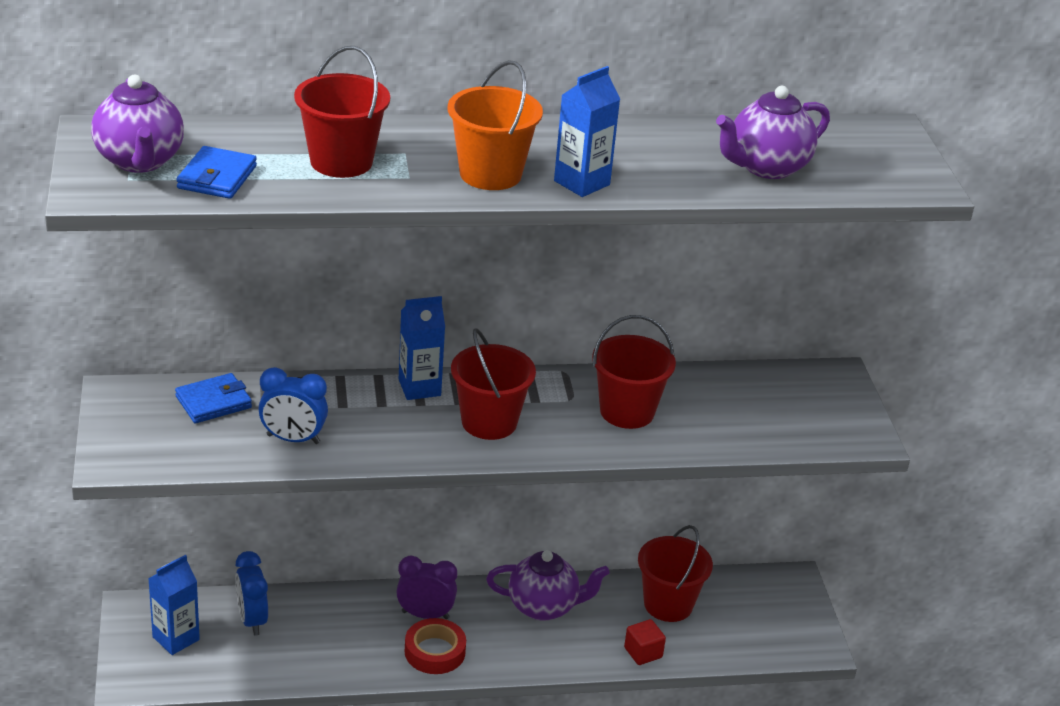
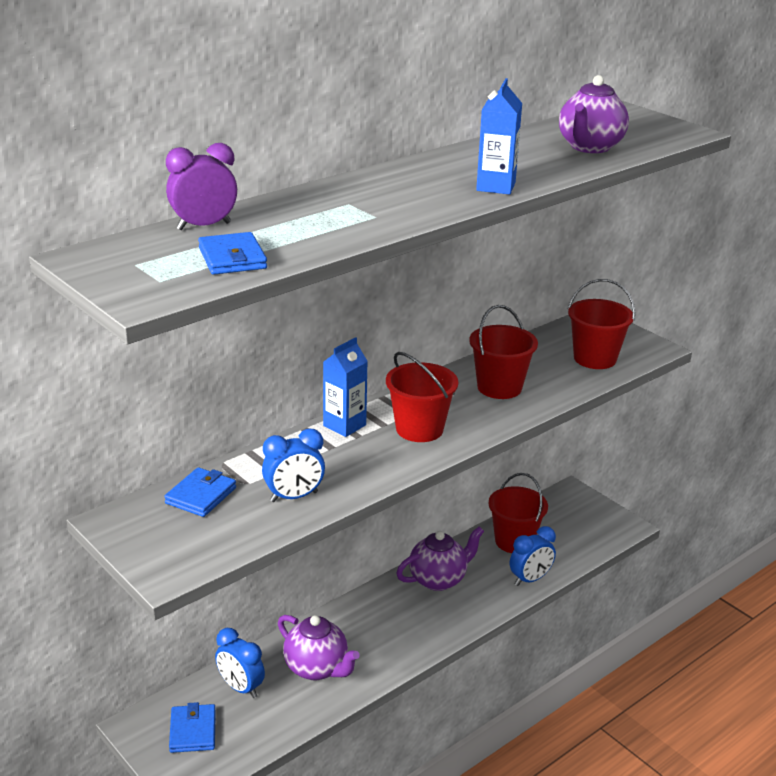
camera: 30 degrees left, 5 degrees down
purple teapot [91,75,184,173] -> purple teapot moved to [278,615,360,680]
blue carton [148,555,200,655] -> blue wallet [169,702,216,753]
red bucket [294,46,390,178] -> red bucket moved to [568,279,635,369]
purple clock [396,556,457,619] -> purple clock moved to [166,143,237,230]
red tape [405,618,466,674] -> none
orange bucket [448,60,543,190] -> none
red cube [624,619,666,665] -> blue clock [510,526,556,586]

